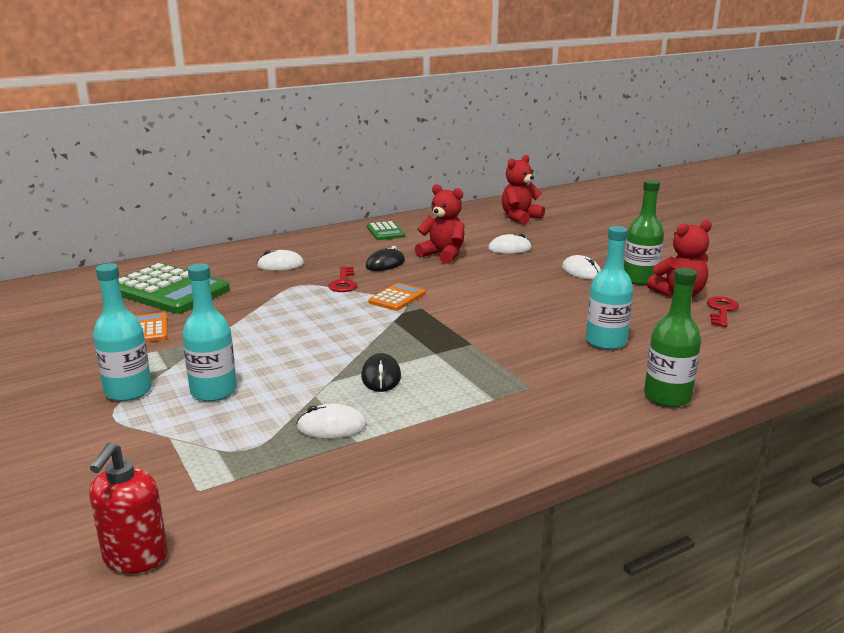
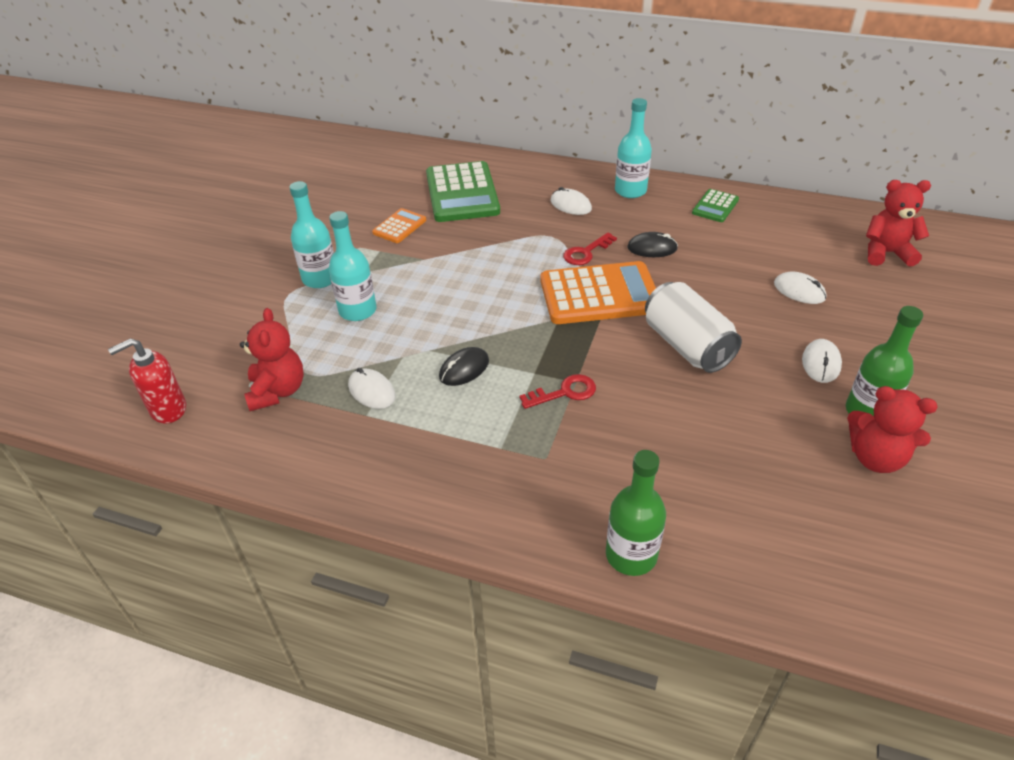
camera: 50 degrees right, 20 degrees up
orange calculator [368,283,425,311] -> orange calculator [540,261,656,324], size x2.03
red teddy bear [415,184,465,264] -> red teddy bear moved to [240,308,304,411]
turquoise bottle [586,226,633,350] -> turquoise bottle moved to [615,98,652,198]
red key [707,297,739,327] -> red key moved to [520,374,596,409]
none -> white can [645,282,742,373]

